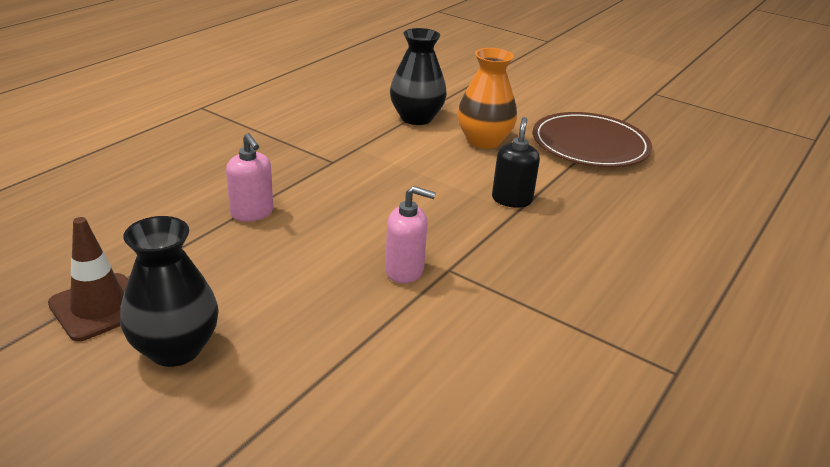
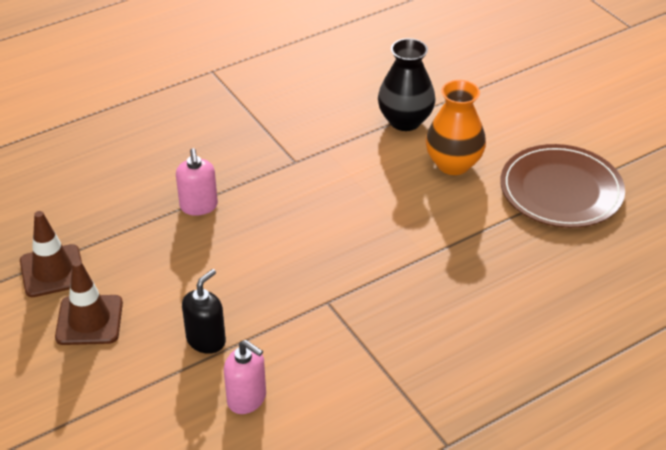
camera: 25 degrees right, 10 degrees up
black vase [120,216,219,367] -> brown traffic cone [55,260,123,345]
pink soap dispenser [385,186,436,283] -> pink soap dispenser moved to [224,340,266,414]
black soap dispenser [492,117,540,208] -> black soap dispenser moved to [182,269,226,354]

